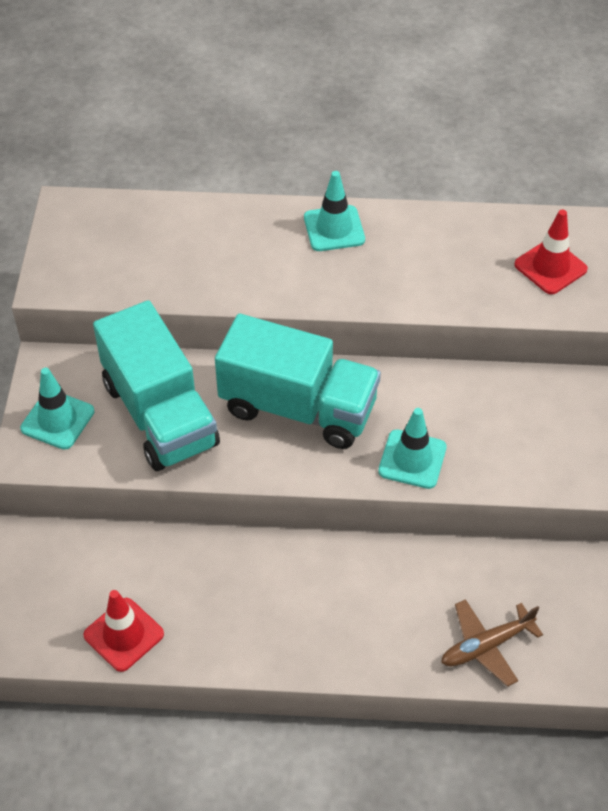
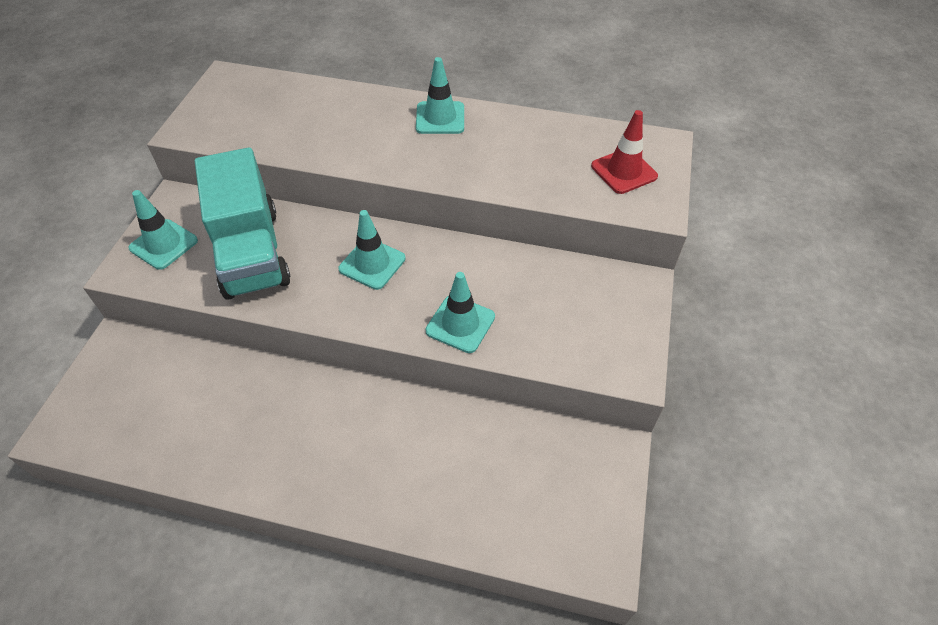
camera: 10 degrees right, 0 degrees up
red traffic cone [84,590,164,672] -> none
turquoise truck [215,314,381,449] -> turquoise traffic cone [338,210,406,290]
brown plane [441,599,543,687] -> none

